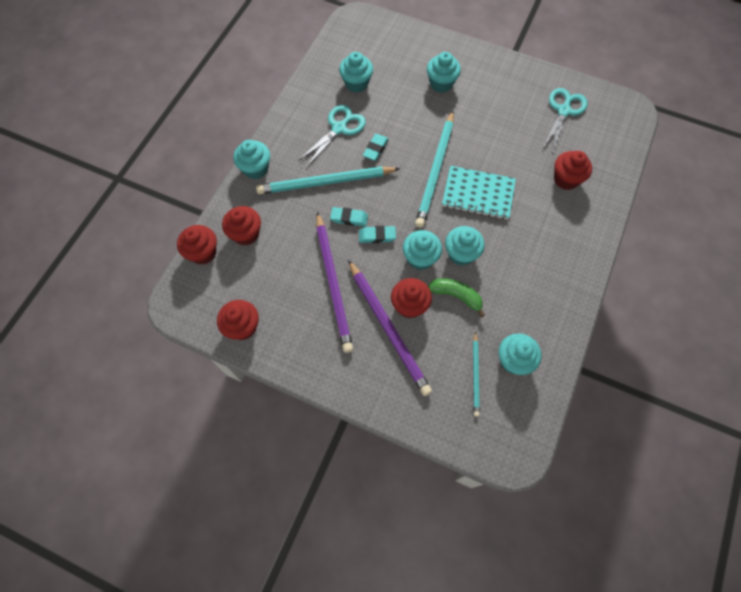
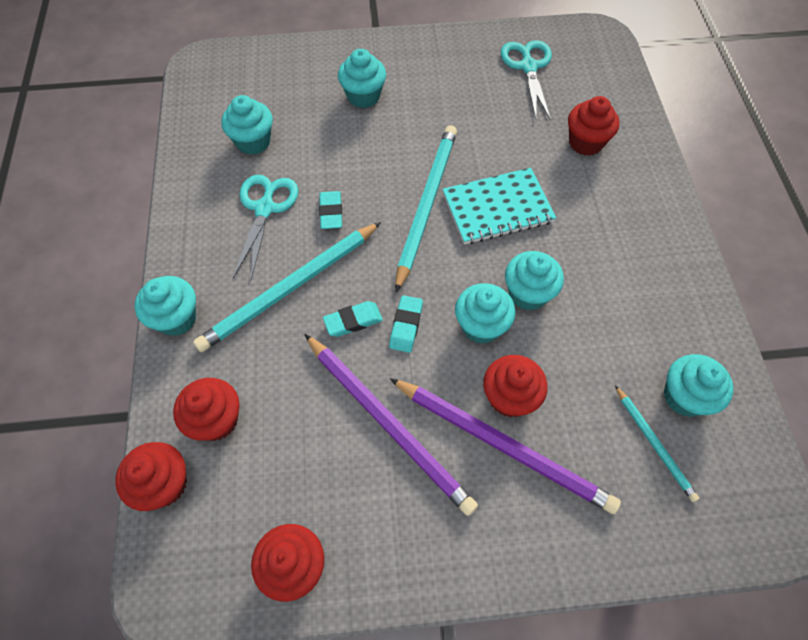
camera: 30 degrees left, 5 degrees down
turquoise eraser [359,226,396,243] -> turquoise eraser turned 45 degrees counterclockwise [389,295,423,353]
turquoise pencil [415,111,454,228] -> turquoise pencil turned 150 degrees counterclockwise [395,125,457,293]
green banana [428,278,485,317] -> none

